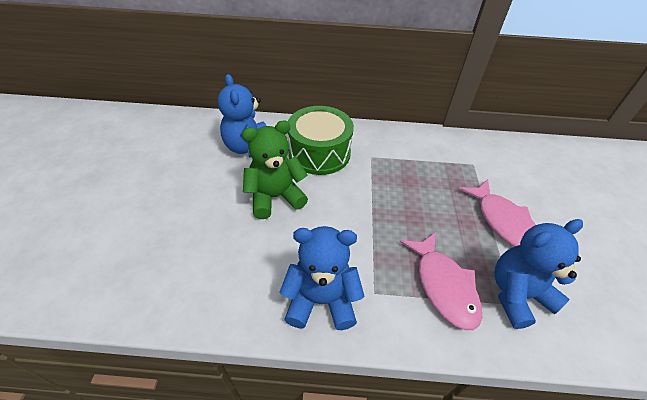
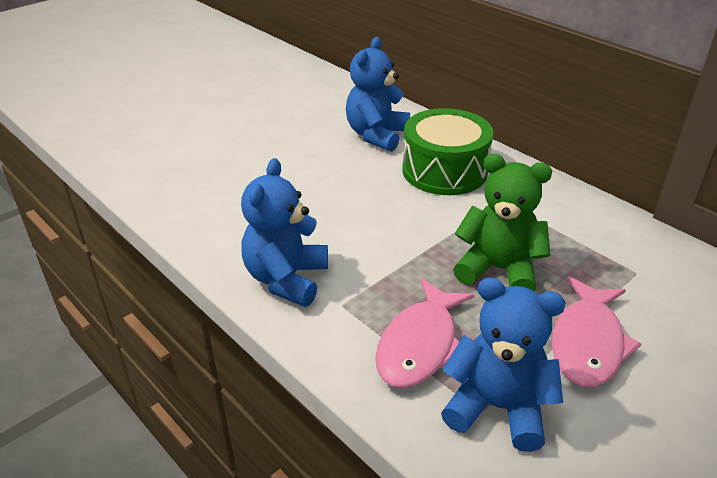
camera: 45 degrees right, 10 degrees down
green teddy bear [242,120,308,219] -> green teddy bear moved to [453,154,552,292]
blue teddy bear [279,226,365,330] -> blue teddy bear turned 120 degrees counterclockwise [241,158,328,307]

